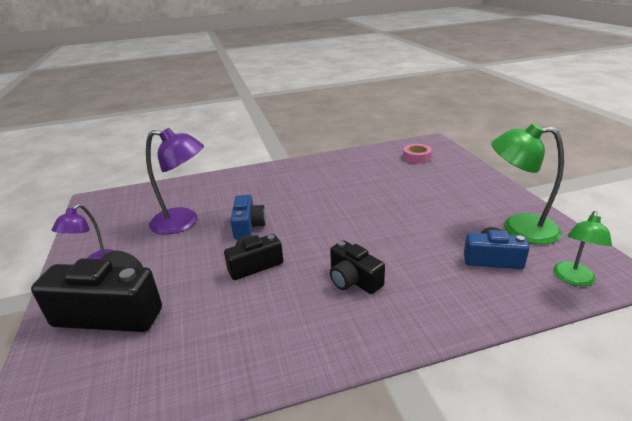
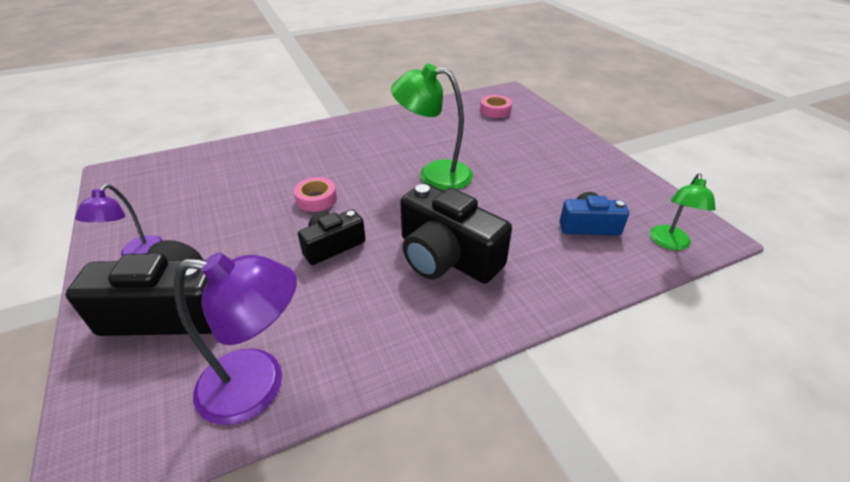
camera: 10 degrees left, 10 degrees up
purple lamp [146,128,204,235] -> purple lamp moved to [174,252,297,425]
blue camera [230,195,266,239] -> pink tape [294,177,337,212]
black camera [330,240,385,294] -> black camera [400,183,512,283], size x1.72
green lamp [491,123,564,244] -> green lamp moved to [391,64,473,191]

